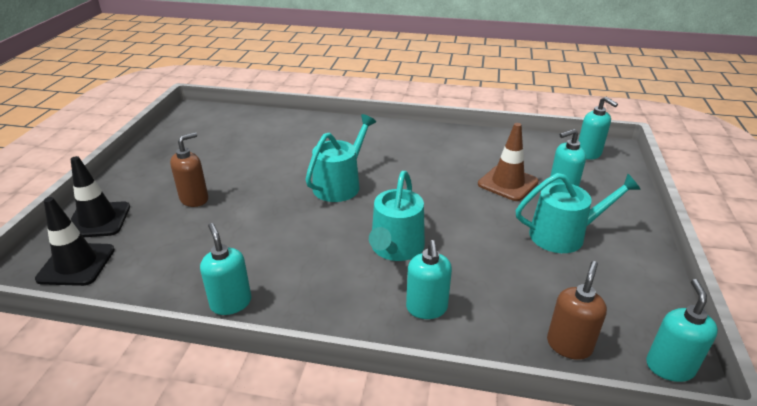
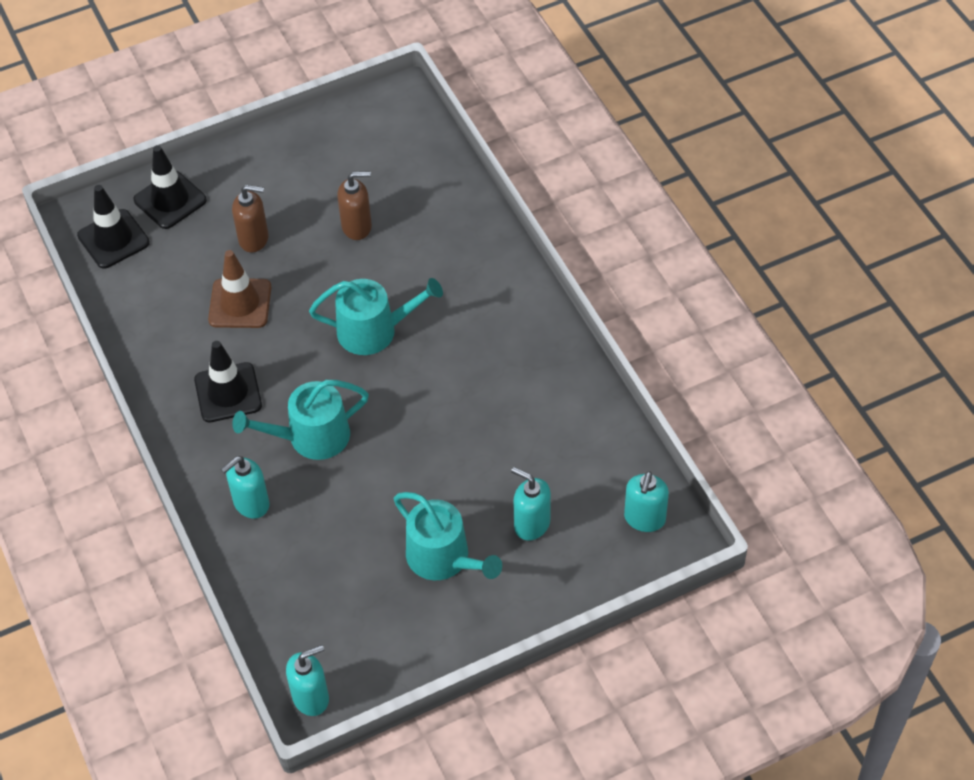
camera: 55 degrees right, 20 degrees up
turquoise soap dispenser [200,223,252,315] -> none
brown traffic cone [478,123,539,201] -> brown traffic cone moved to [208,250,272,328]
brown soap dispenser [547,261,607,360] -> brown soap dispenser moved to [337,171,372,240]
none -> black traffic cone [194,341,262,423]

